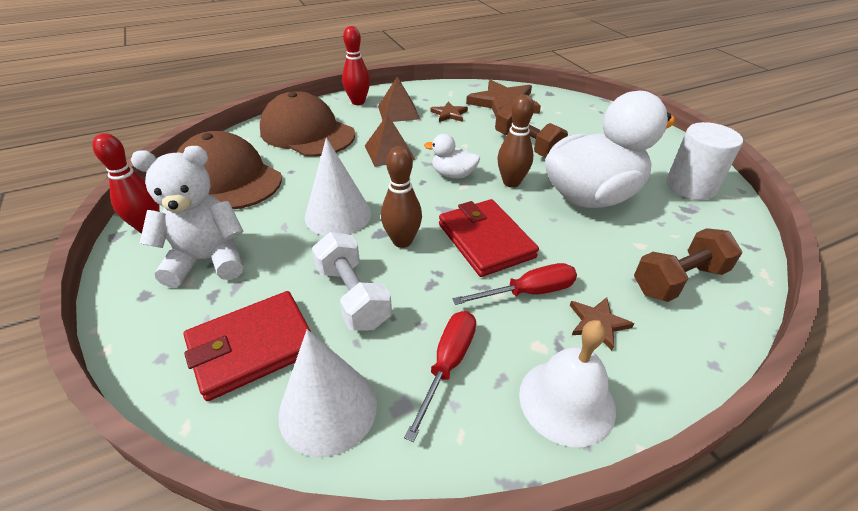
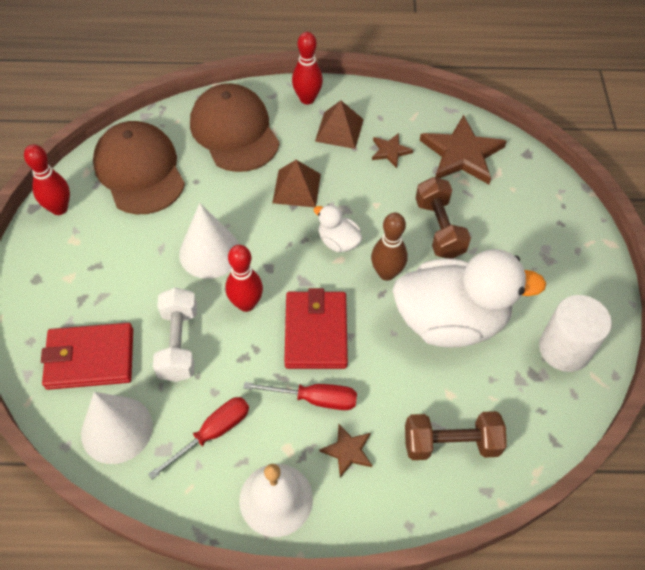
camera: 25 degrees right, 15 degrees up
white teddy bear [131,146,244,287] -> none
brown bowling pin [381,146,422,248] -> red bowling pin [226,245,263,312]

